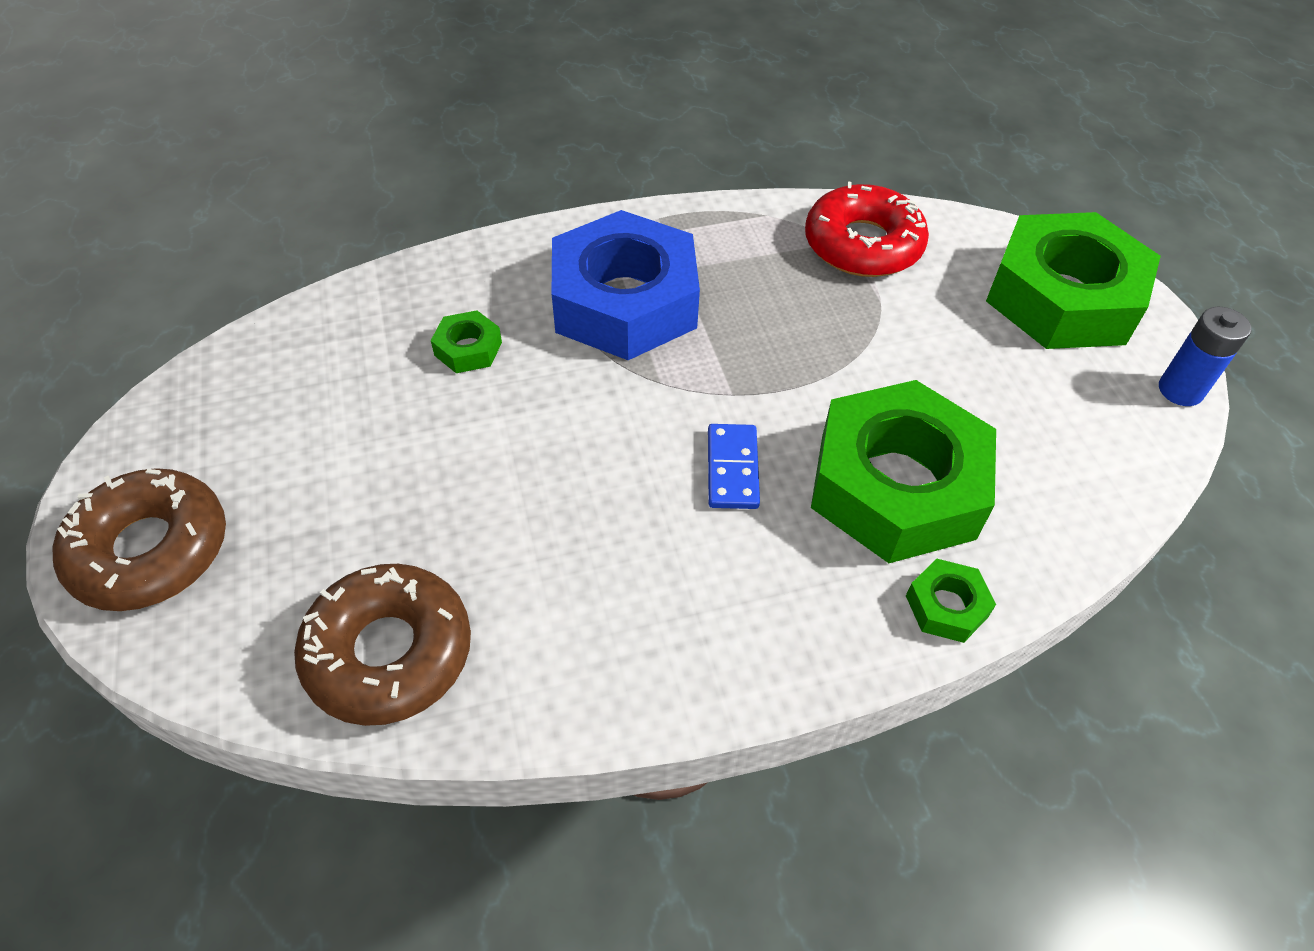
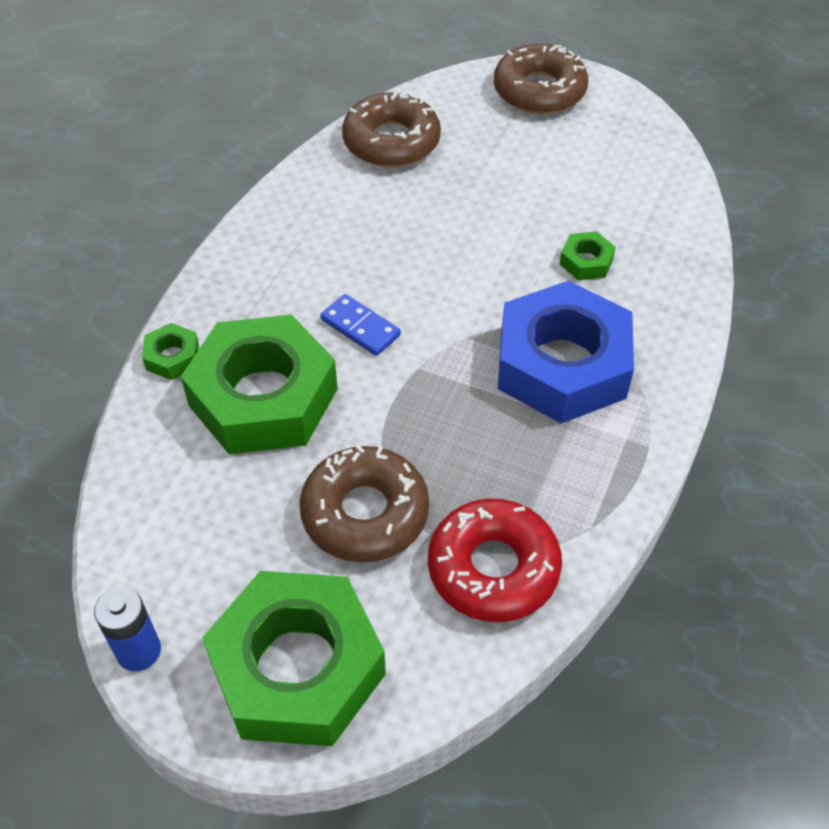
camera: 130 degrees right, 0 degrees up
none -> brown donut [299,444,429,563]

